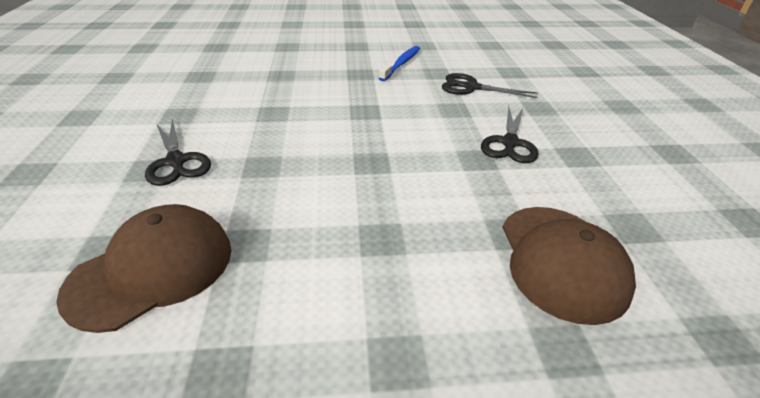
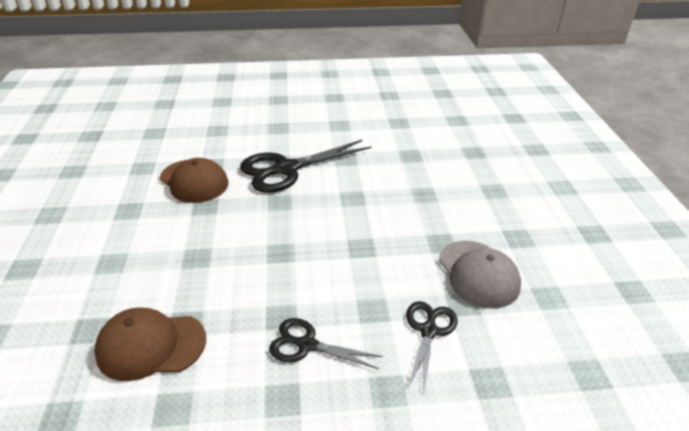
camera: 90 degrees right, 0 degrees up
black scissors [145,119,211,186] -> black scissors [240,140,371,193], size x1.76
blue toothbrush [379,46,420,81] -> grey cap [439,241,521,309]

